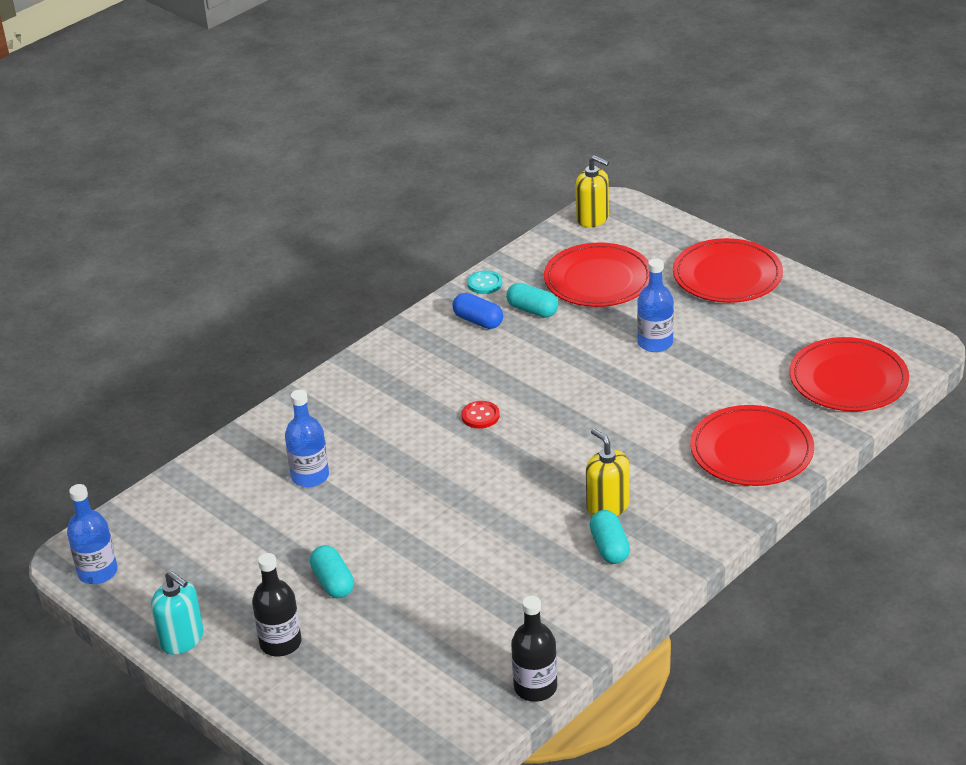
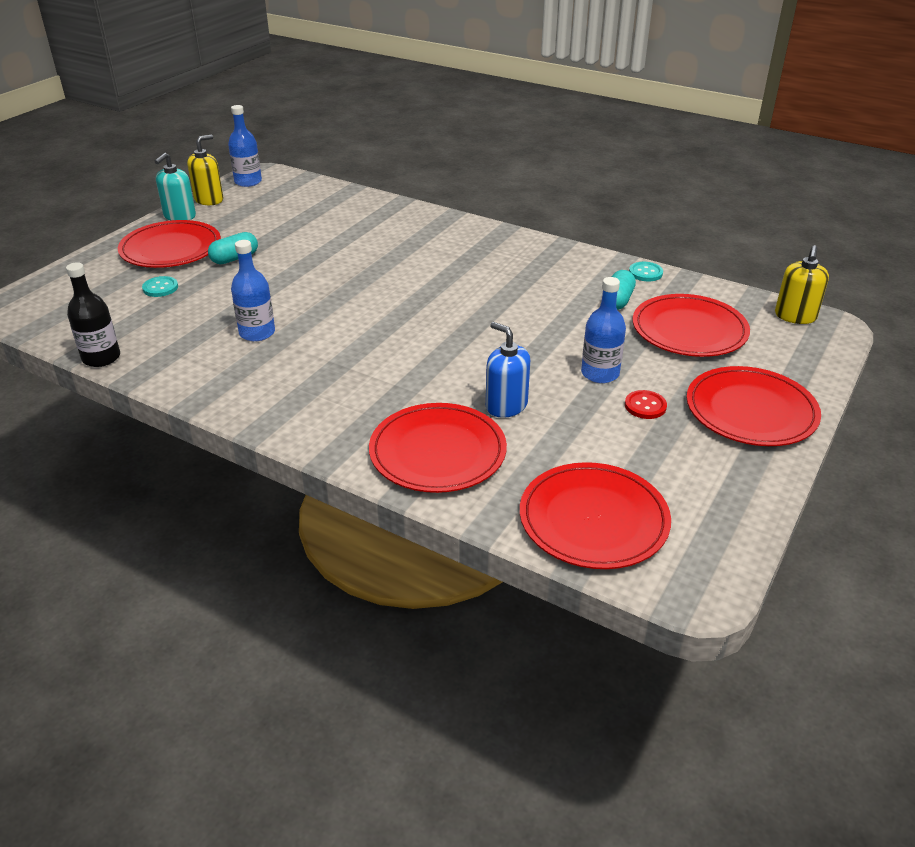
camera: 75 degrees right, 0 degrees up
black bottle [252,553,302,656] -> red plate [118,220,221,268]
blue bottle [285,390,329,487] -> blue bottle moved to [231,240,275,341]
blue capsule [452,293,503,329] -> none
red button [461,401,500,429] -> red button moved to [625,390,667,419]
yellow soap dispenser [586,428,630,516] -> yellow soap dispenser moved to [187,135,223,205]
turquoise capsule [590,510,630,564] -> none
none -> turquoise button [142,276,178,297]
none -> blue soap dispenser [486,322,530,418]

